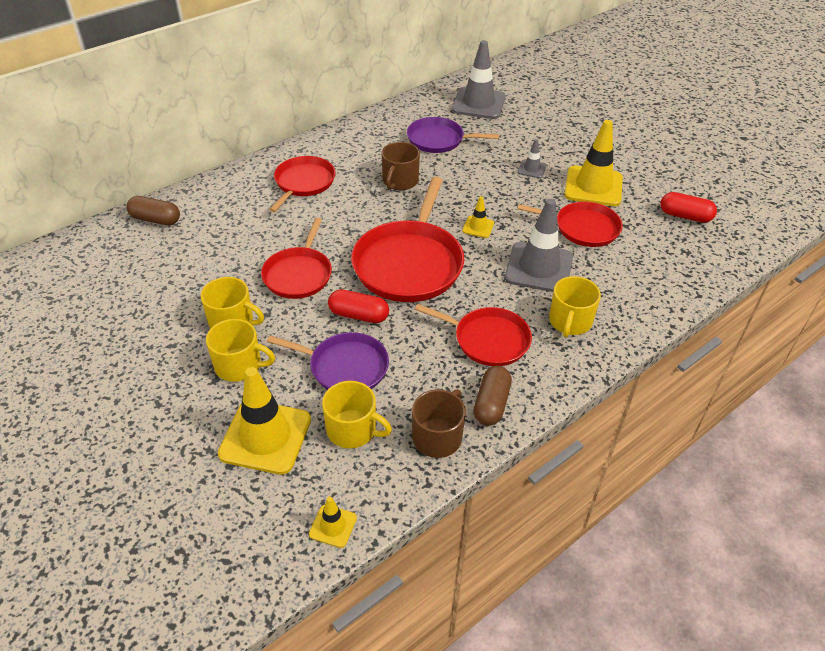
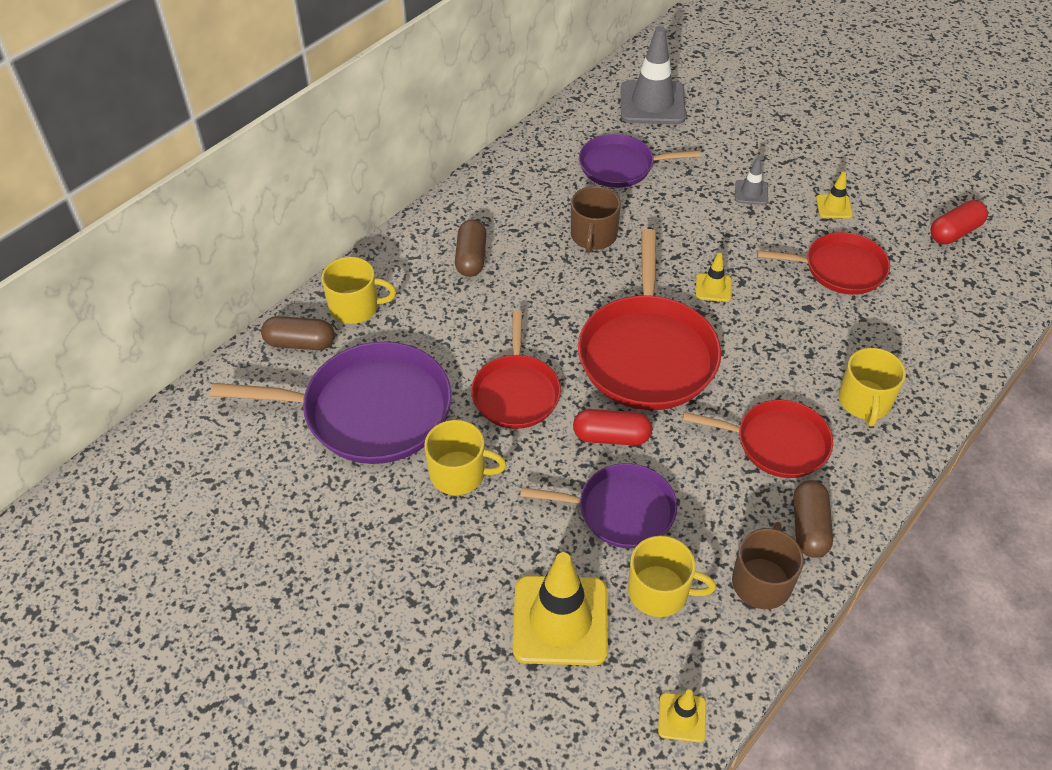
camera: 10 degrees left, 5 degrees up
yellow mug [206,319,275,382] -> yellow mug moved to [321,257,396,324]
red pan [269,156,335,212] -> brown capsule [455,219,487,277]
grey traffic cone [505,199,573,292] -> none
yellow traffic cone [564,120,623,206] -> yellow traffic cone [816,172,853,219], size x0.47
red capsule [660,192,717,223] -> red capsule turned 45 degrees counterclockwise [930,200,988,244]
none -> purple pan [210,342,452,464]

